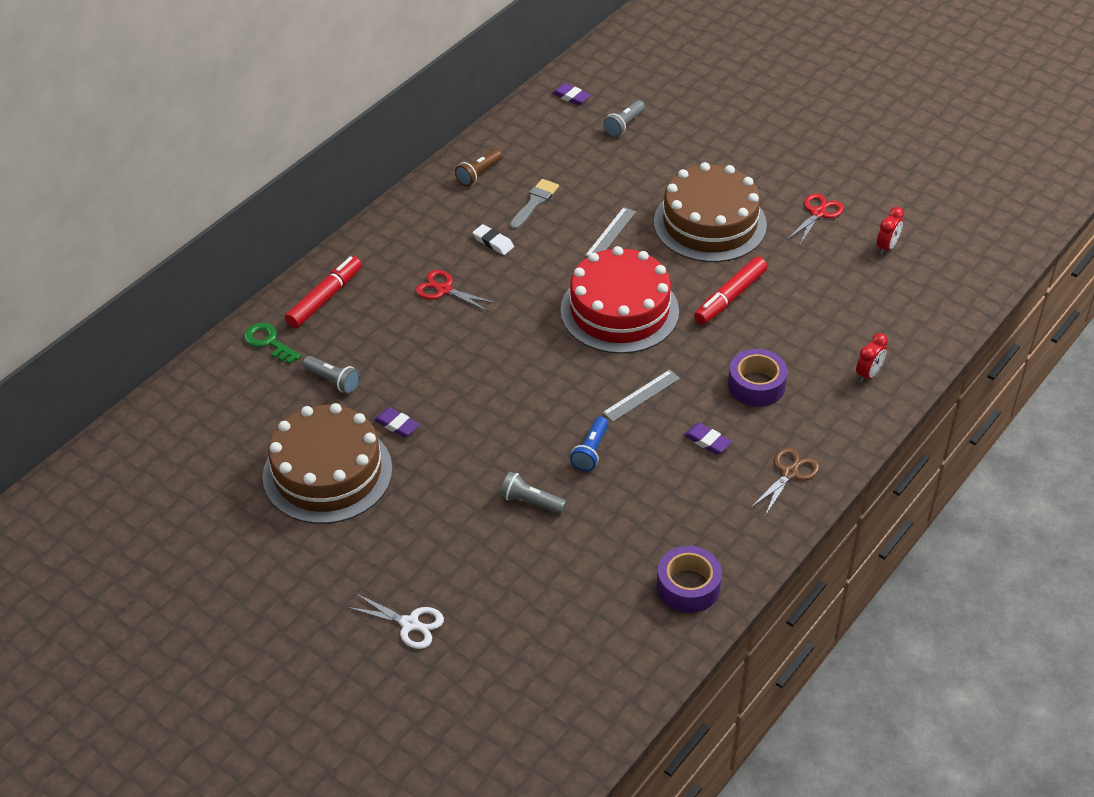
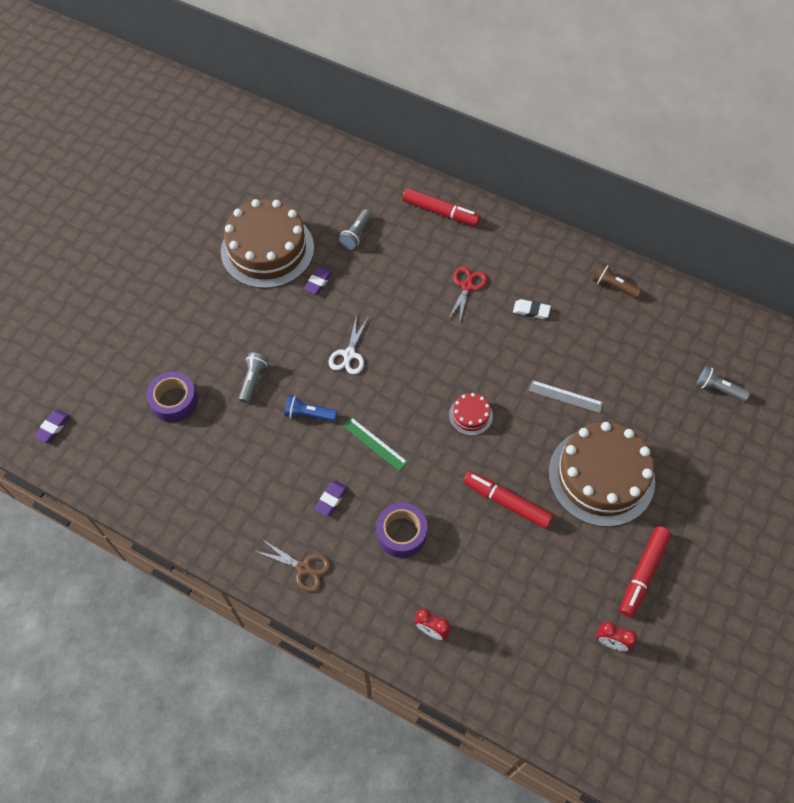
camera: 80 degrees right, 15 degrees up
green key [244,323,301,364] -> none
white scissors [347,593,444,649] -> white scissors moved to [329,314,369,375]
white eraser [473,224,514,255] -> white eraser turned 75 degrees clockwise [513,299,551,319]
grey brush [509,179,559,230] -> none
purple eraser [552,83,591,105] -> purple eraser moved to [34,410,70,443]
red cake [560,246,679,354] -> red cake [449,393,493,435], size x0.43
grey ruler [602,370,680,422] -> green ruler [343,417,408,471]
purple tape [657,546,722,613] -> purple tape moved to [146,372,198,422]
red scissors [788,193,844,245] -> red marker [620,526,671,617]

